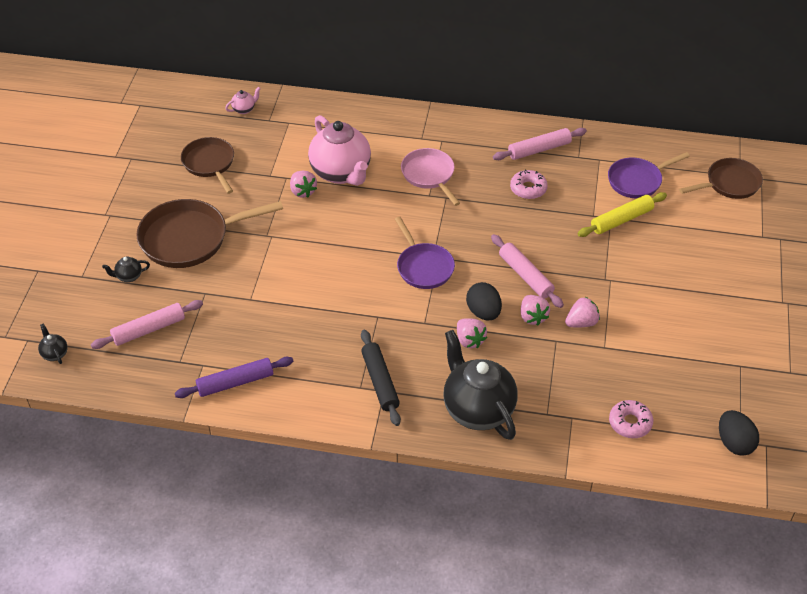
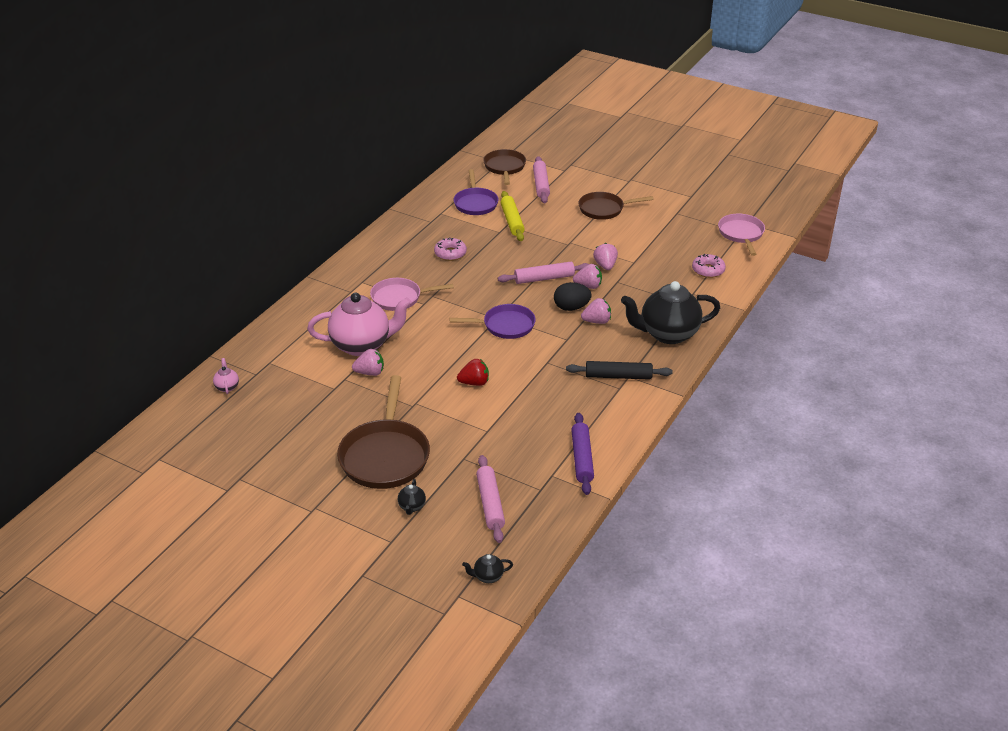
camera: 70 degrees left, 10 degrees down
brown pan [181,137,234,194] -> brown pan moved to [578,192,654,220]
pink rolling pin [493,128,587,160] -> pink rolling pin moved to [533,156,550,203]
black egg [719,410,759,456] -> pink pan [718,214,765,256]
none -> red strawberry [457,359,489,386]

